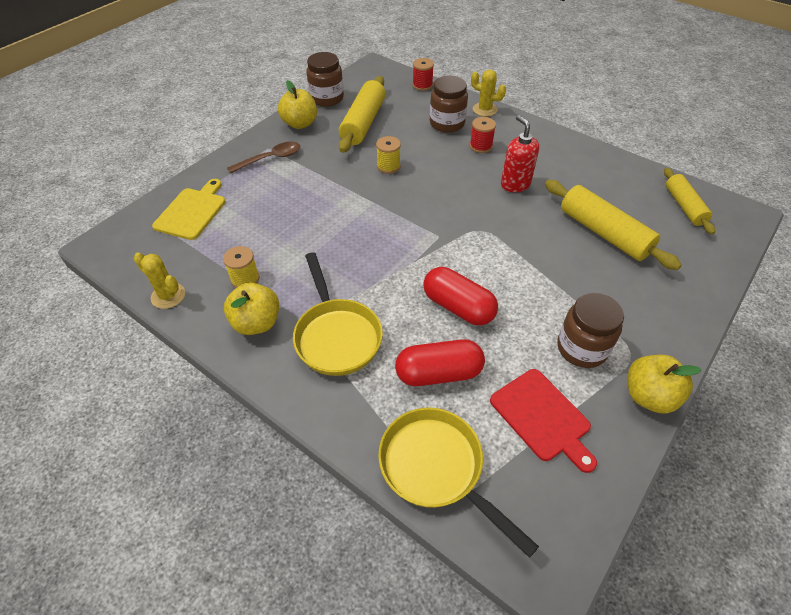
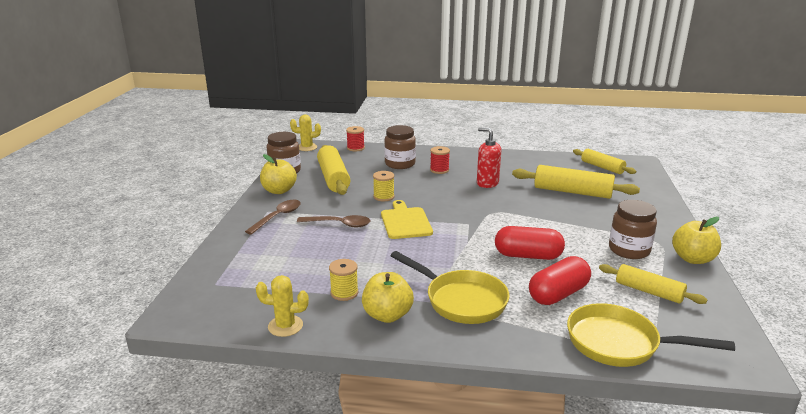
camera: 30 degrees left, 25 degrees down
yellow cutting board [152,179,225,240] -> yellow cutting board moved to [381,200,433,239]
yellow cactus [471,69,506,117] -> yellow cactus moved to [290,115,321,151]
red cutting board [490,369,597,473] -> yellow rolling pin [599,264,707,304]
none -> brown spoon [297,215,370,227]

